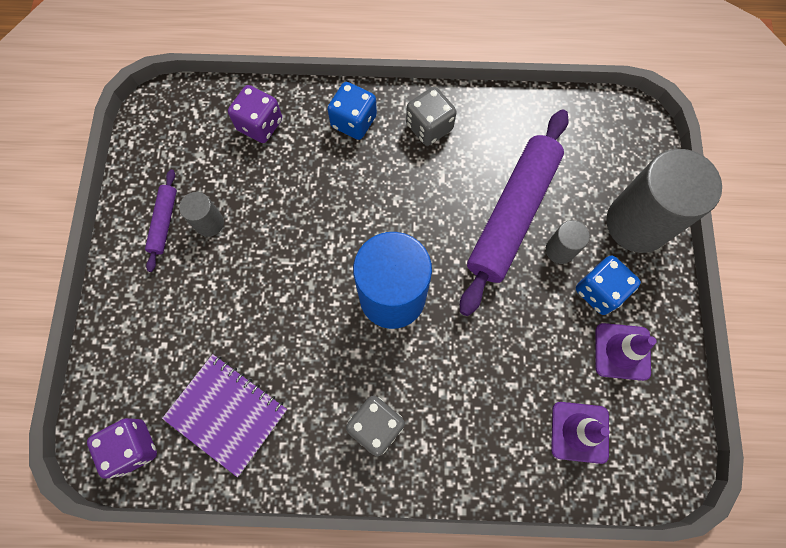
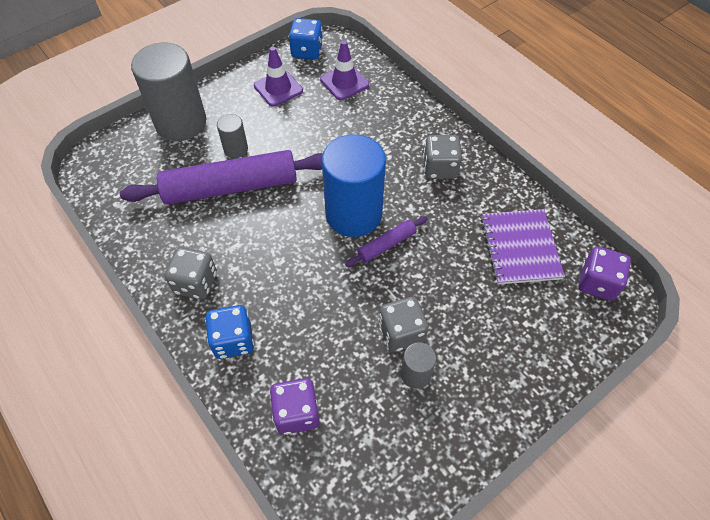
camera: 130 degrees left, 15 degrees down
purple rolling pin [145,169,177,272] -> purple rolling pin moved to [345,216,428,267]
blue dice [576,256,641,315] -> blue dice moved to [289,18,323,60]
none -> grey dice [379,297,429,352]

